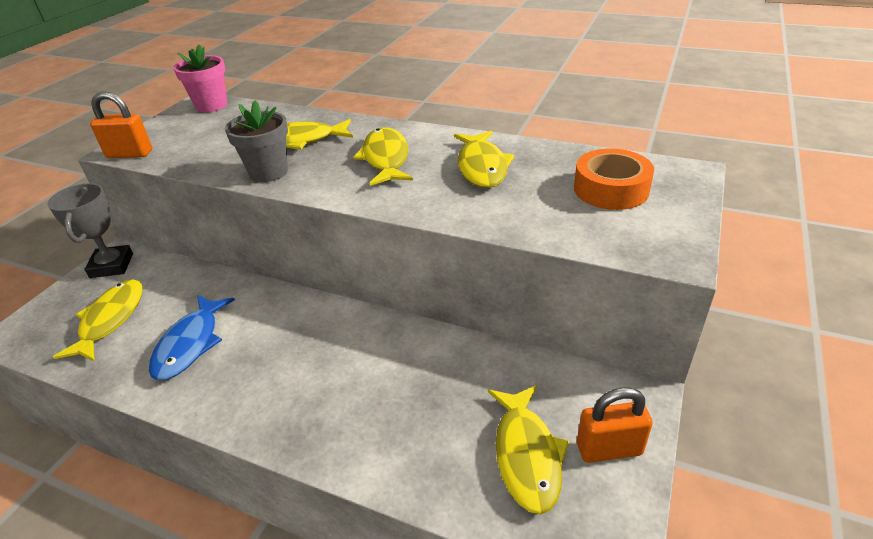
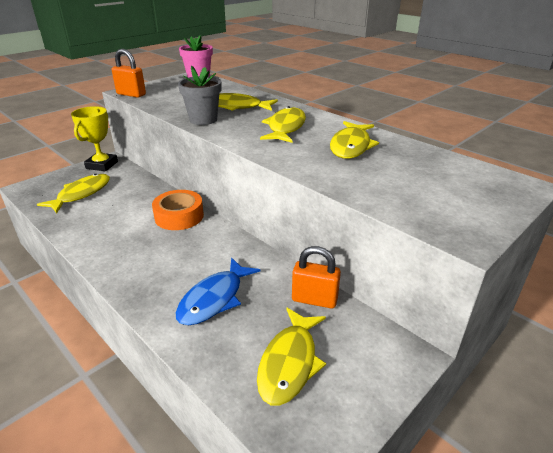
camera: 20 degrees right, 5 degrees down
grey trophy [48,183,133,278] -> yellow trophy [71,106,118,171]
blue fish [149,295,235,380] -> blue fish moved to [176,258,260,325]
orange tape [574,149,654,210] -> orange tape moved to [152,190,204,230]
orange padlock [577,387,653,463] -> orange padlock moved to [292,246,341,309]

